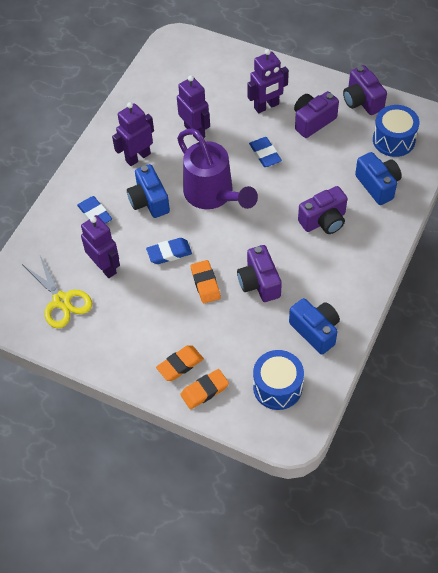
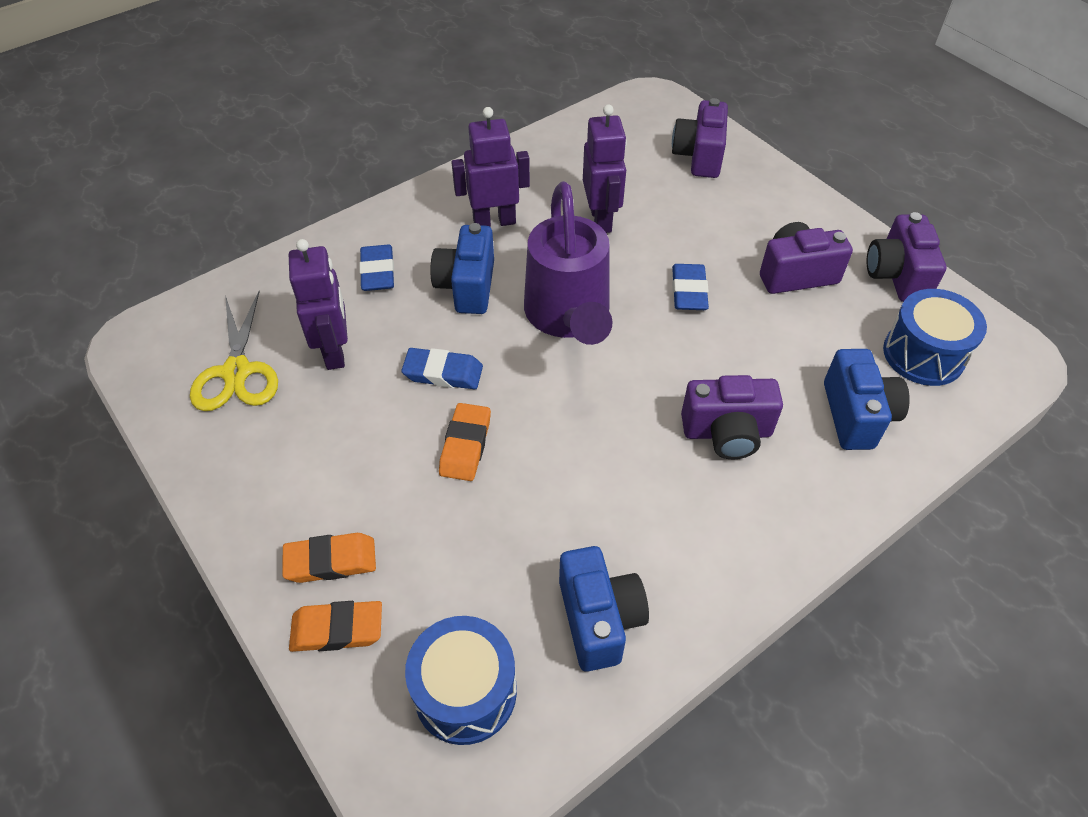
camera: 25 degrees right, 5 degrees down
purple camera [237,245,282,302] -> purple camera moved to [672,98,728,178]
purple robot [247,49,289,113] -> none

